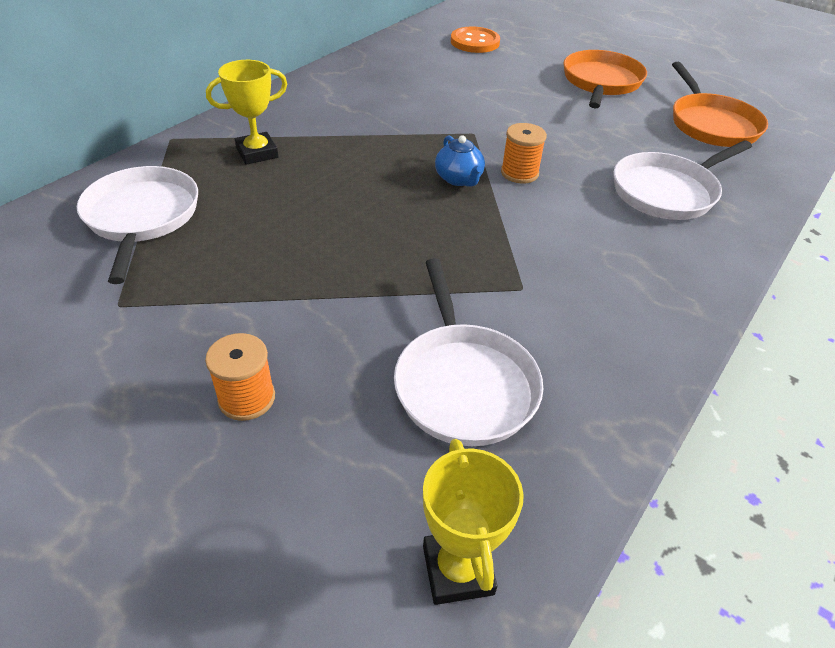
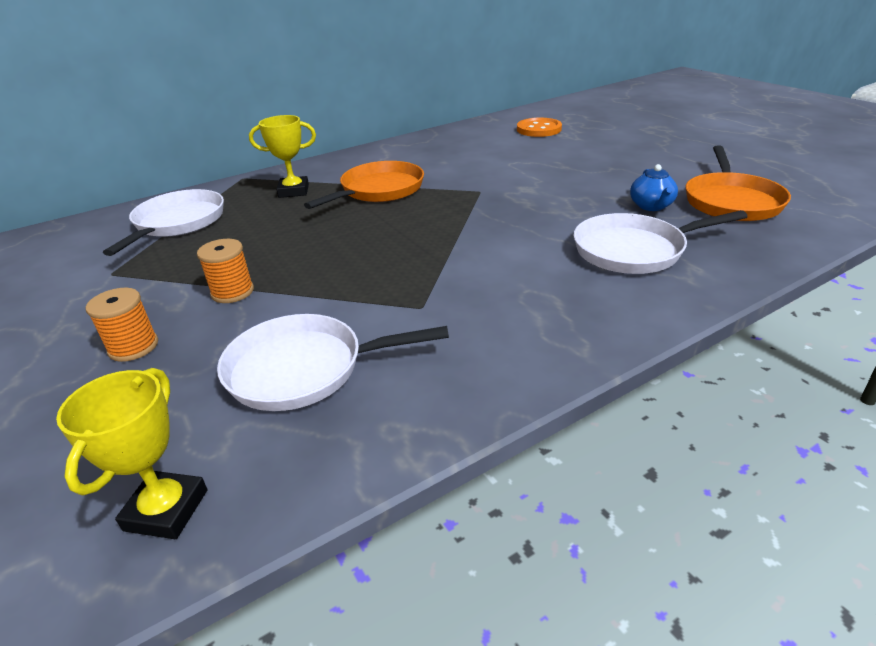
camera: 25 degrees right, 10 degrees down
white pan [394,258,543,446] -> white pan turned 75 degrees clockwise [217,314,449,411]
blue teapot [435,135,485,187] -> blue teapot moved to [630,164,678,211]
orange spool [501,123,547,184] -> orange spool moved to [197,239,254,303]
orange pan [563,50,647,108] -> orange pan moved to [304,161,424,209]

